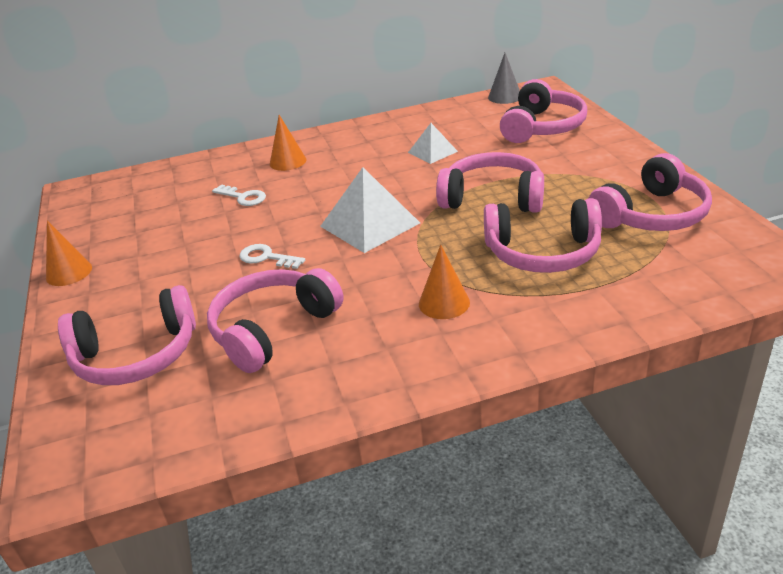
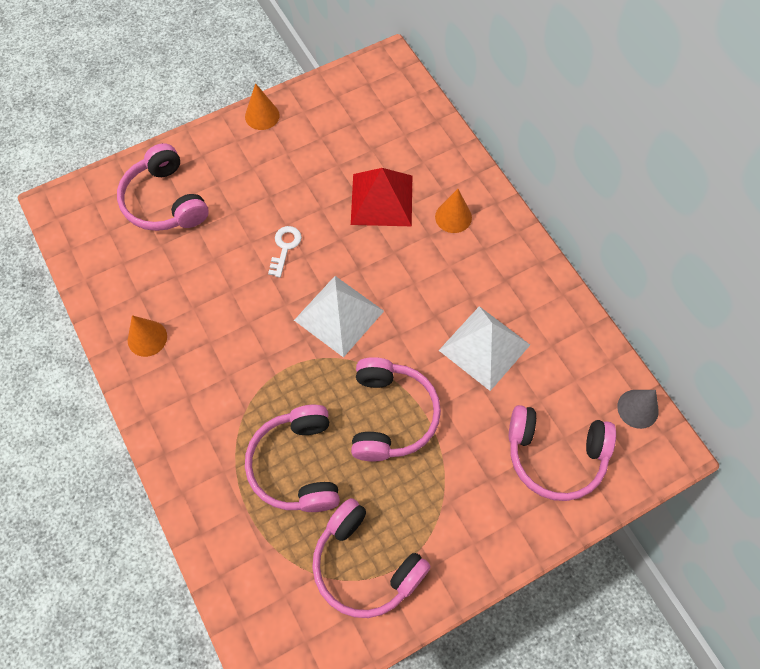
camera: 75 degrees right, 30 degrees up
pink headphones [207,268,344,373] -> none
white key [212,184,266,206] -> red pyramid [351,168,412,226]
white pyramid [408,123,458,164] -> white pyramid [439,306,530,391], size x1.75
orange cone [419,245,470,319] -> orange cone moved to [128,315,167,357]

